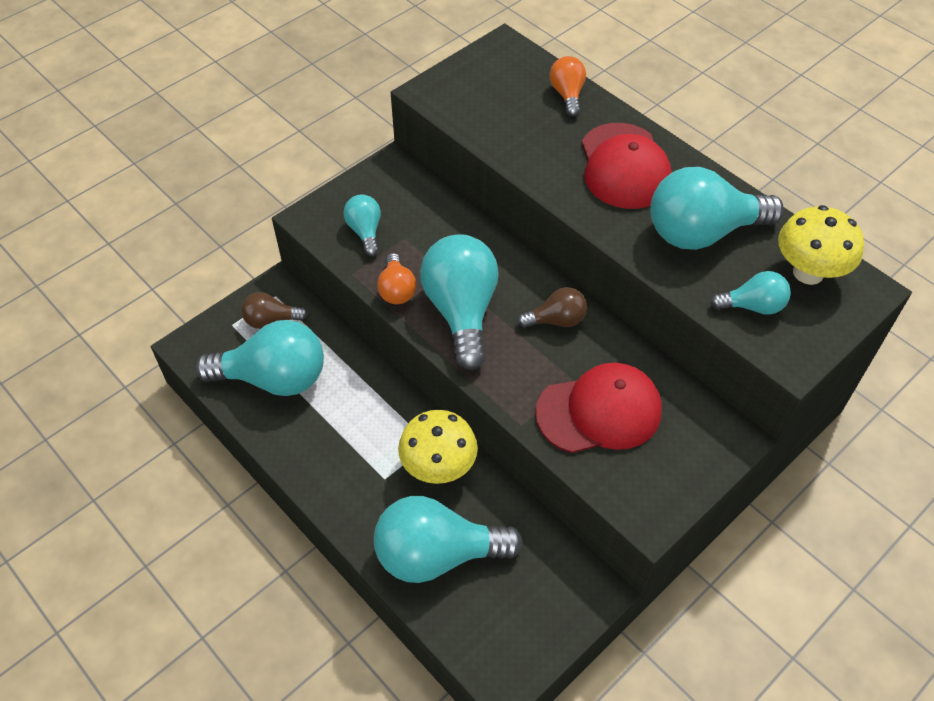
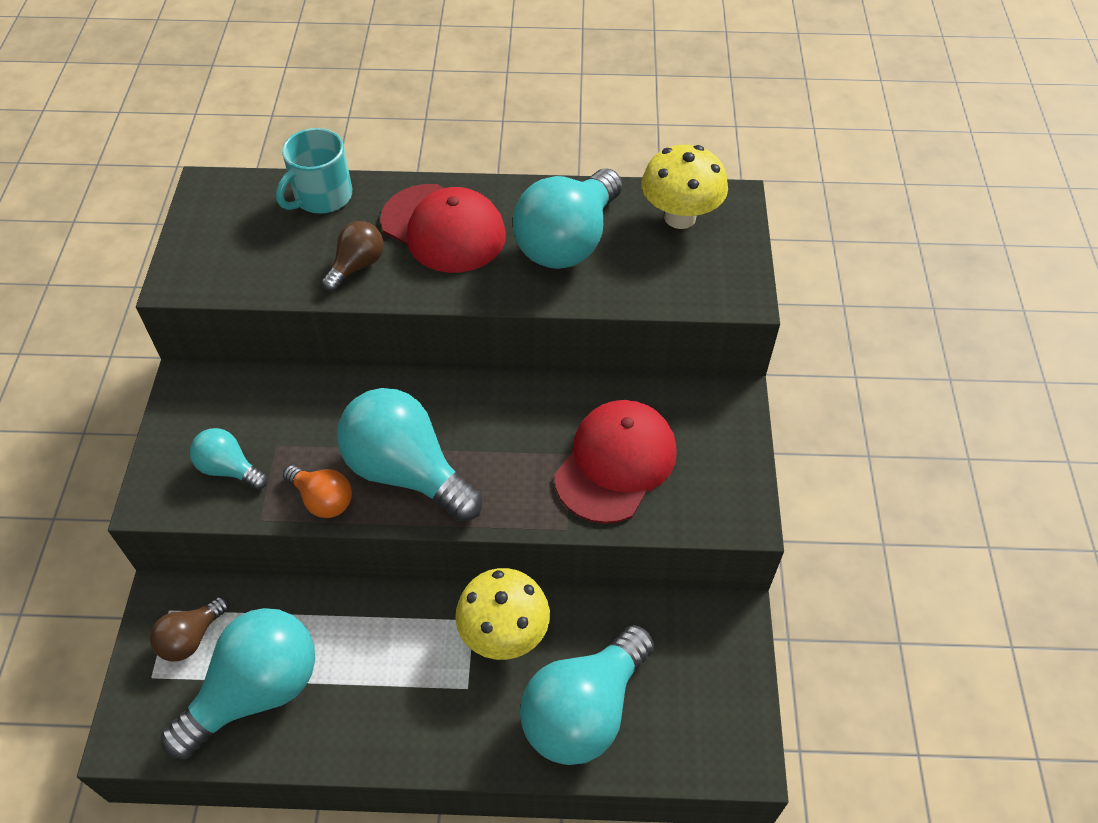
camera: 45 degrees left, 0 degrees up
brown light bulb [517,287,587,328] -> brown light bulb moved to [321,221,384,292]
orange light bulb [550,56,586,117] -> turquoise mug [276,128,352,214]
turquoise light bulb [710,271,791,315] -> none

